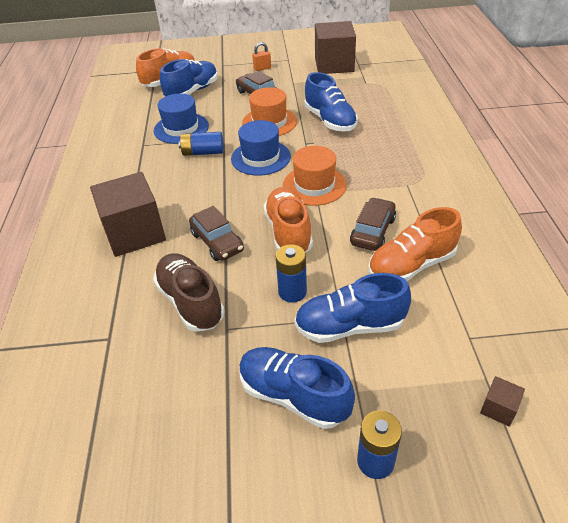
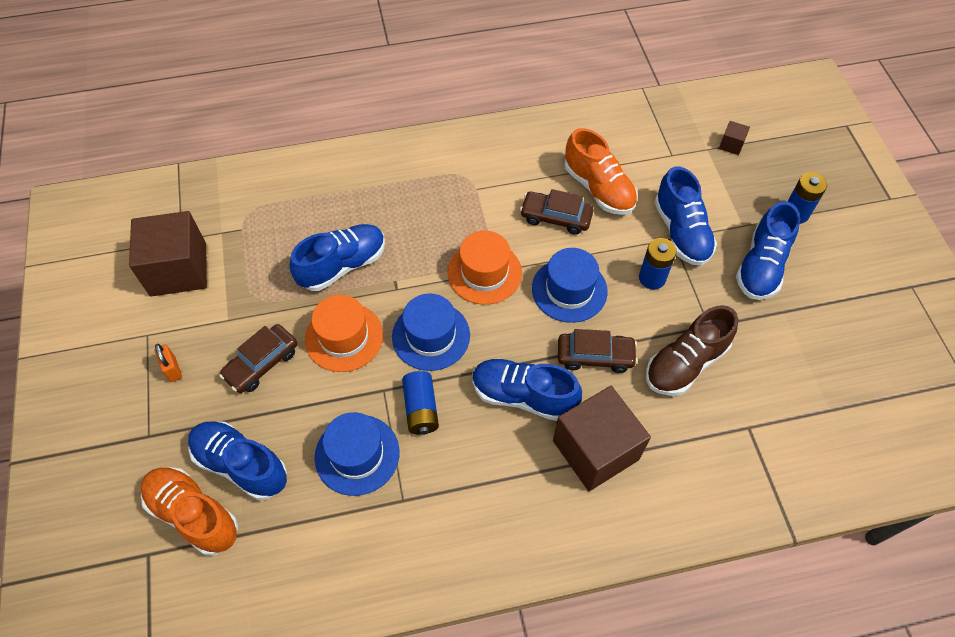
camera: 100 degrees left, 15 degrees up
brown car [189,206,244,261] -> brown car turned 45 degrees clockwise [558,329,638,373]
orange shoe [264,187,313,253] -> blue hat [532,248,608,323]
none -> blue shoe [472,359,582,421]

